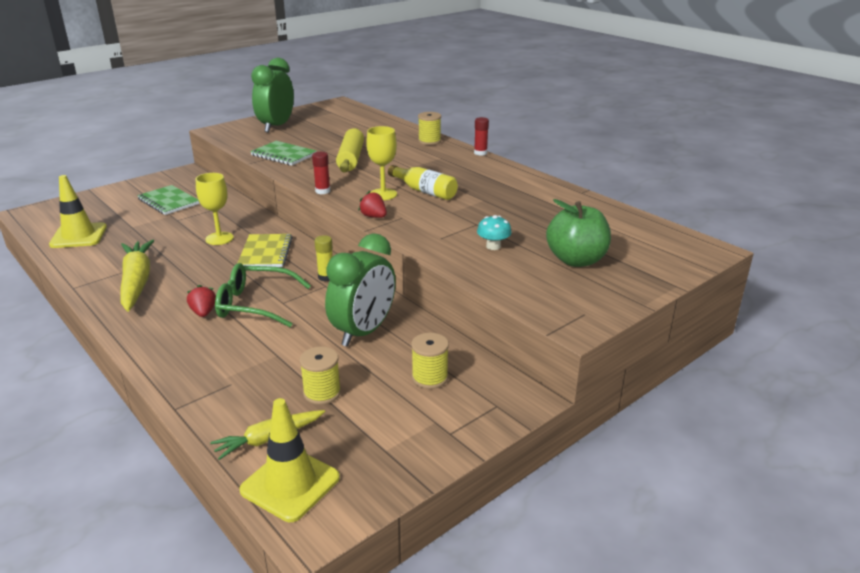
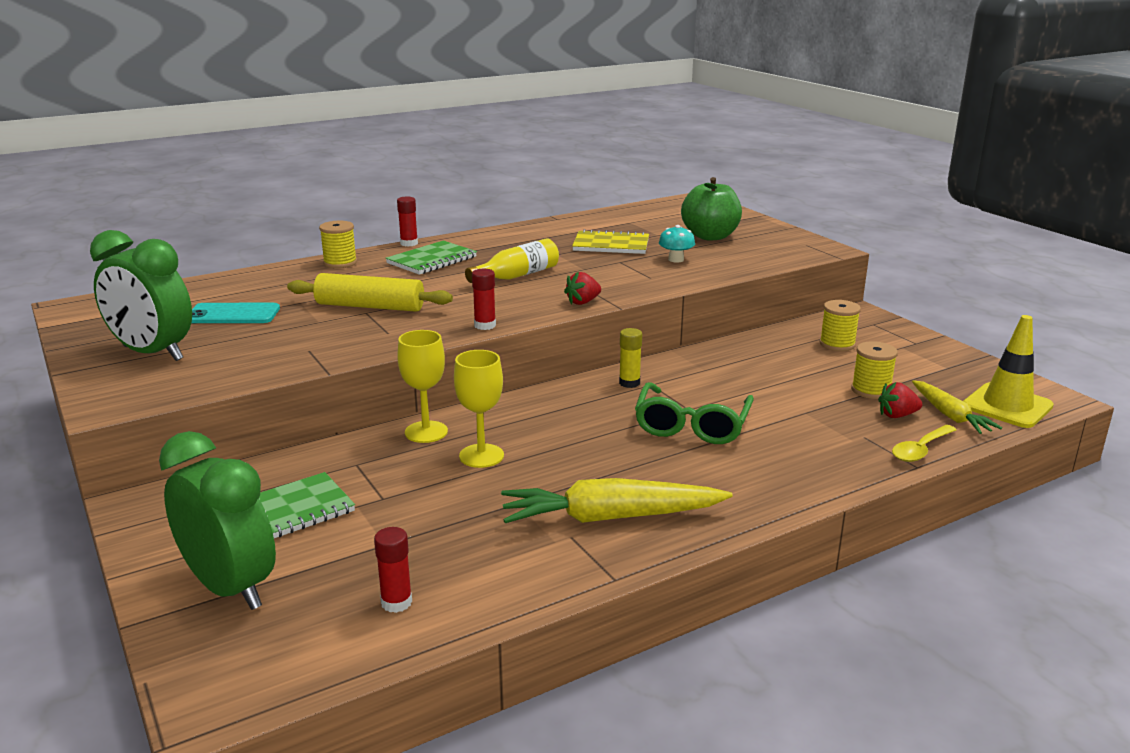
camera: 80 degrees left, 5 degrees down
yellow traffic cone [49,175,107,248] -> red glue stick [374,527,412,613]
red strawberry [187,285,216,317] -> red strawberry moved to [878,382,922,418]
yellow notebook [237,234,293,267] -> yellow notebook moved to [572,229,649,254]
green notebook [250,141,317,166] -> green notebook moved to [386,241,477,275]
green clock [325,233,396,347] -> green clock moved to [159,431,276,610]
yellow goblet [366,126,397,200] -> yellow goblet moved to [397,330,448,443]
none -> turquoise phone [191,303,280,323]
none -> yellow spoon [892,425,956,462]

